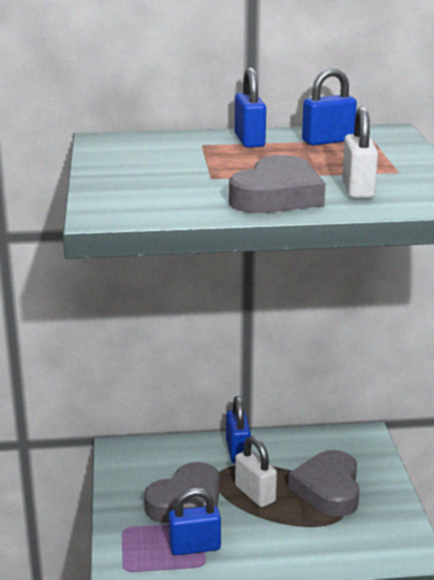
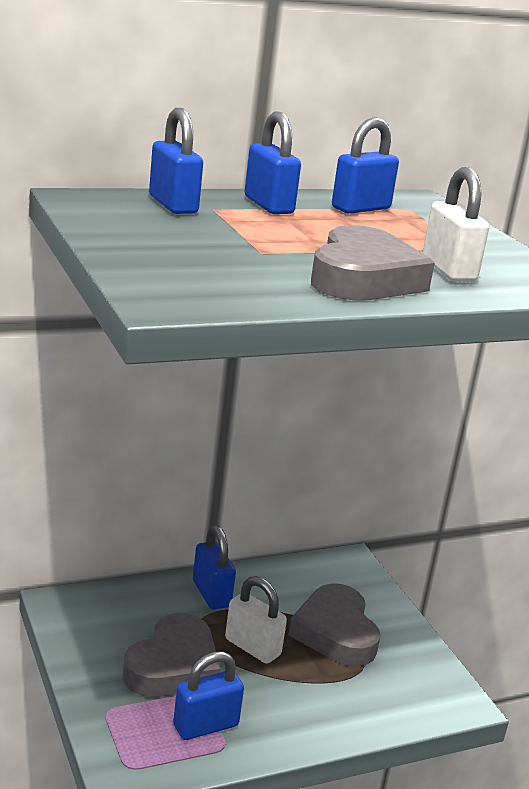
camera: 20 degrees left, 0 degrees up
none -> blue padlock [149,108,203,214]

